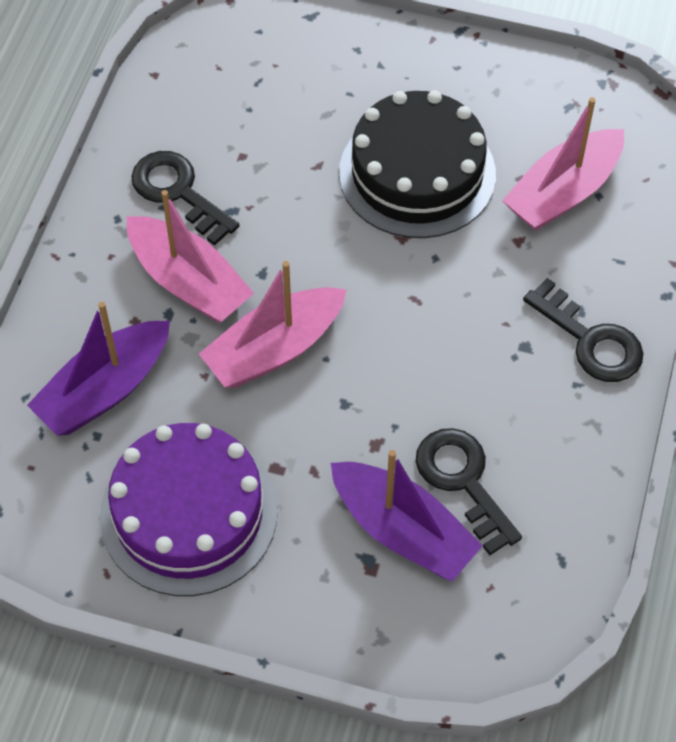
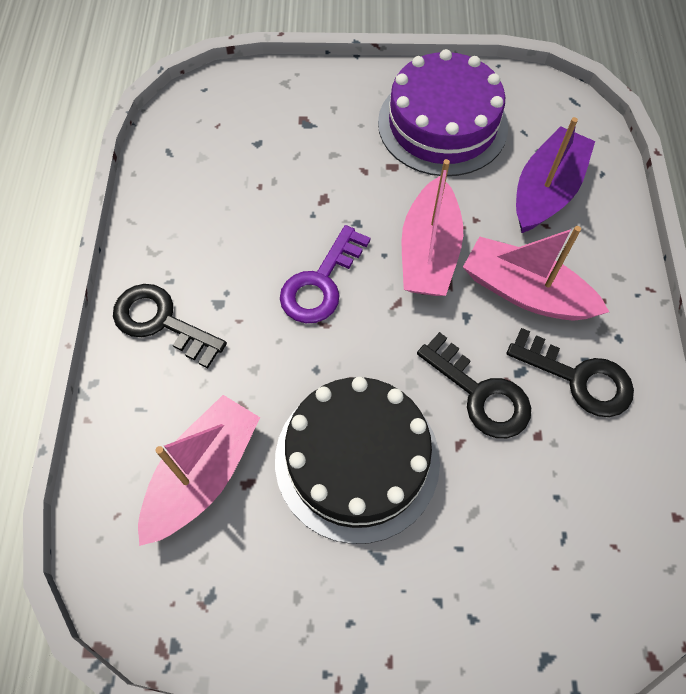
camera: 165 degrees right, 5 degrees up
pink boat [199,261,347,388] -> pink boat turned 150 degrees clockwise [402,159,463,296]
purple boat [331,450,483,582] -> none
black key [416,428,522,555] -> black key moved to [417,332,531,438]
none -> purple key [280,225,370,323]

